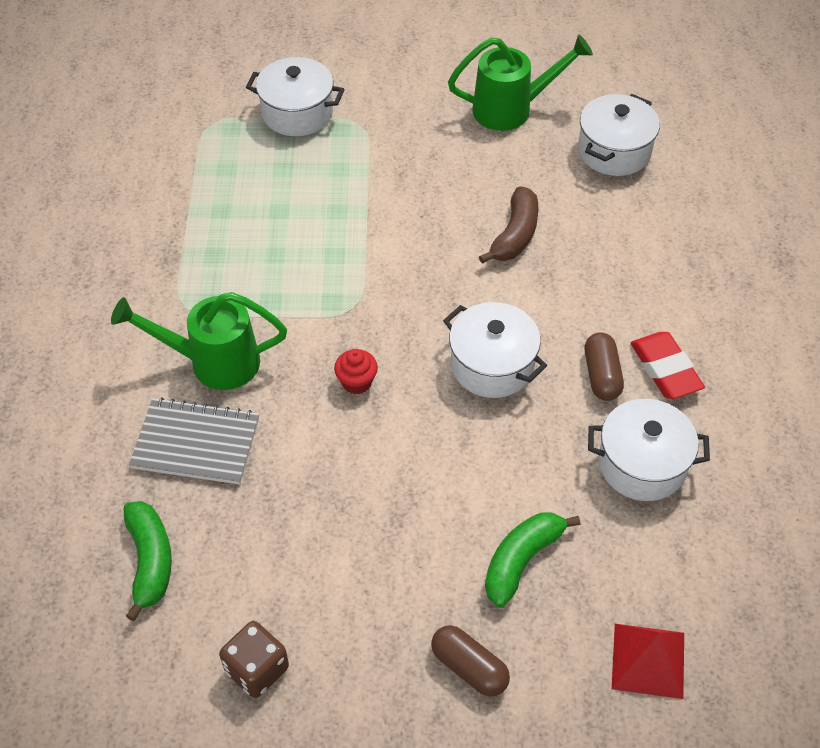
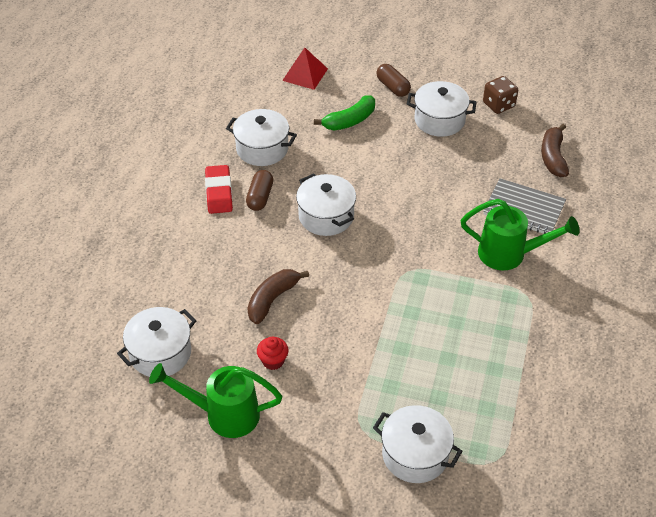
camera: 165 degrees left, 5 degrees down
green banana [124,501,172,621] -> brown banana [541,124,569,177]
red cupcake [334,349,378,394] -> red cupcake moved to [257,337,289,370]
none -> white pot [407,81,477,137]

